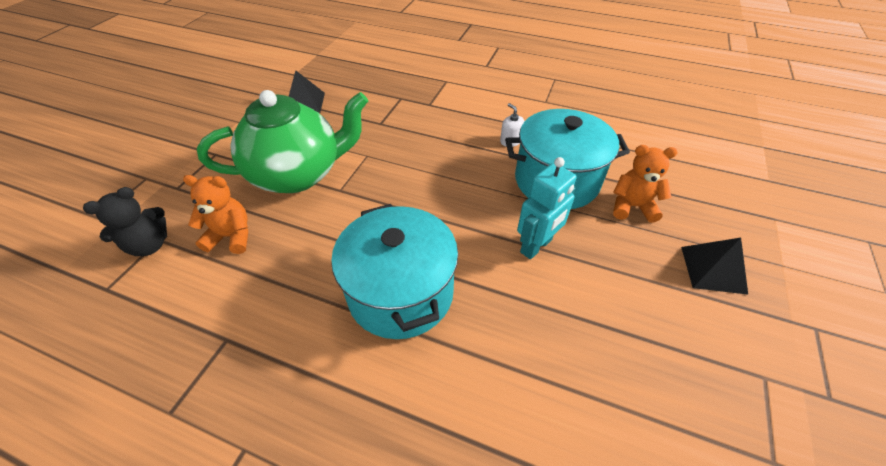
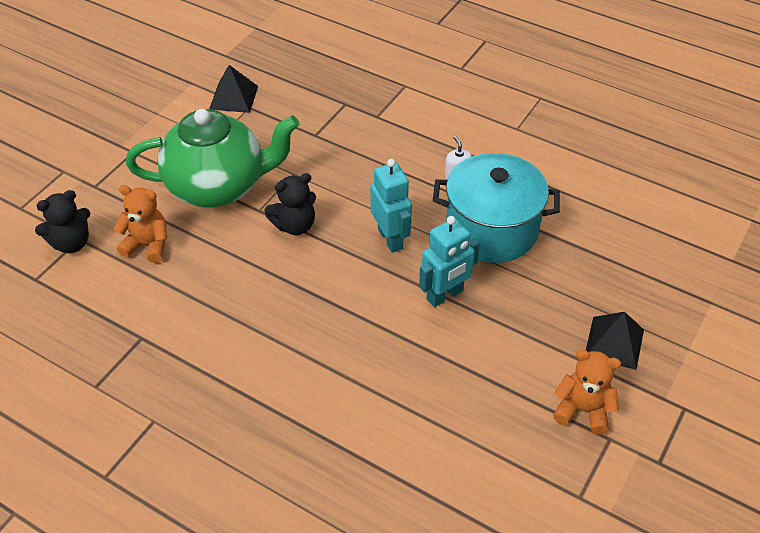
camera: 10 degrees right, 0 degrees up
turquoise pot [331,204,458,339] -> none
orange teddy bear [613,145,678,223] -> orange teddy bear moved to [553,349,621,435]
none -> black teddy bear [264,173,316,235]
none -> turquoise robot [370,159,412,253]

